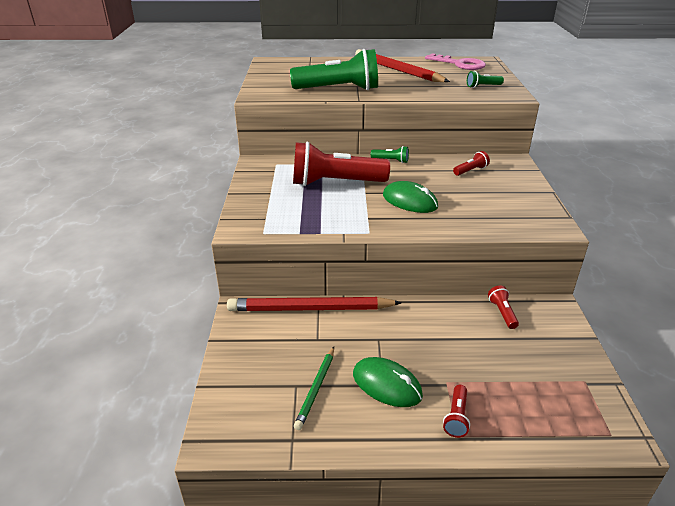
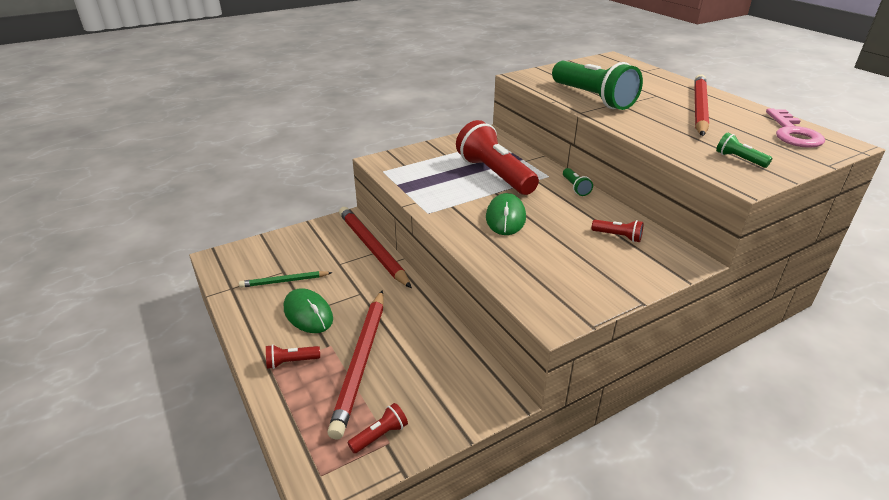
camera: 60 degrees right, 0 degrees up
green mouse [353,357,423,407] -> green mouse turned 45 degrees counterclockwise [284,288,333,333]
red flashlight [488,286,519,329] -> red flashlight moved to [348,403,408,454]
none -> red pencil [327,290,384,440]

